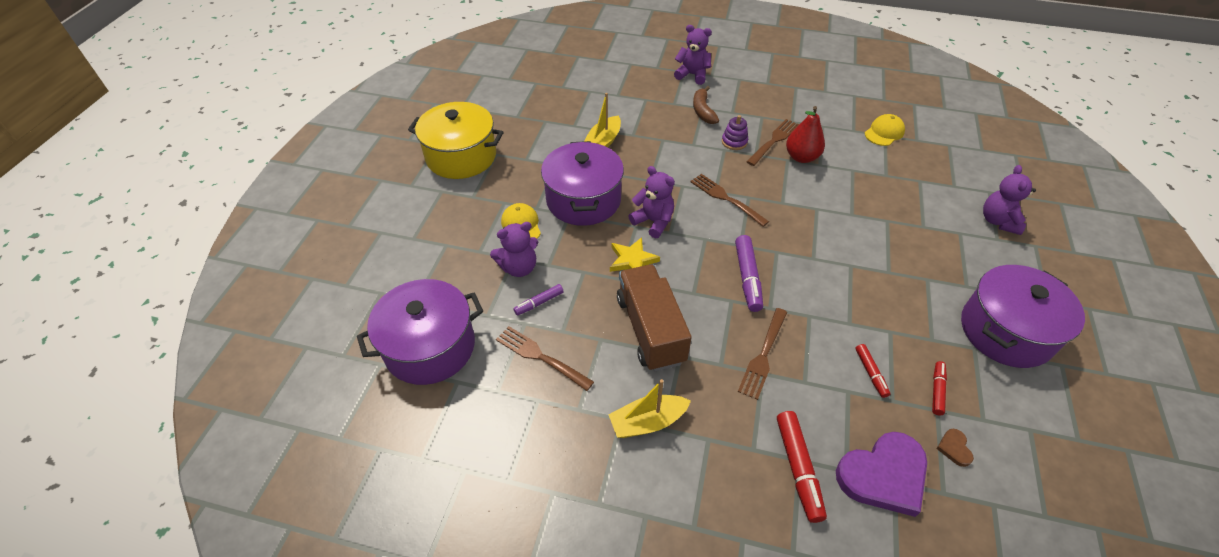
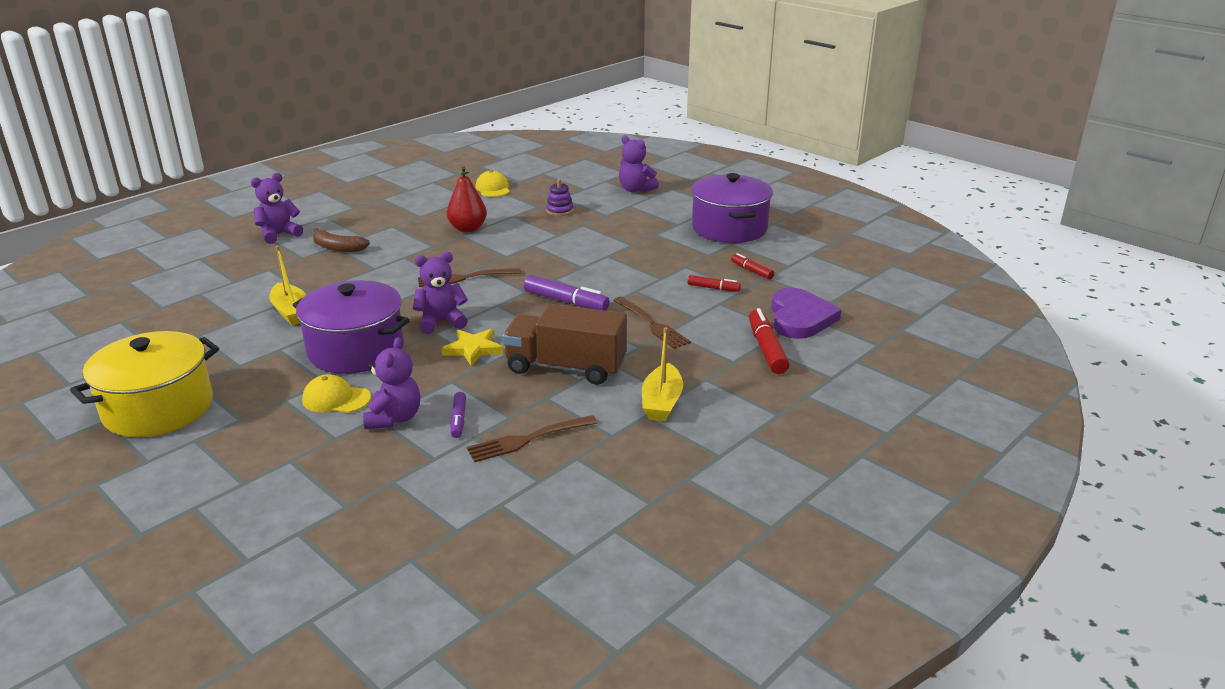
camera: 60 degrees left, 20 degrees down
purple pot [357,279,483,385] -> none
purple stacking toy [722,115,748,150] -> purple stacking toy moved to [546,179,574,216]
brown fork [746,119,799,166] -> none
red marker [777,411,827,523] -> red marker turned 120 degrees counterclockwise [749,308,789,374]
brown heart [937,429,974,467] -> none

